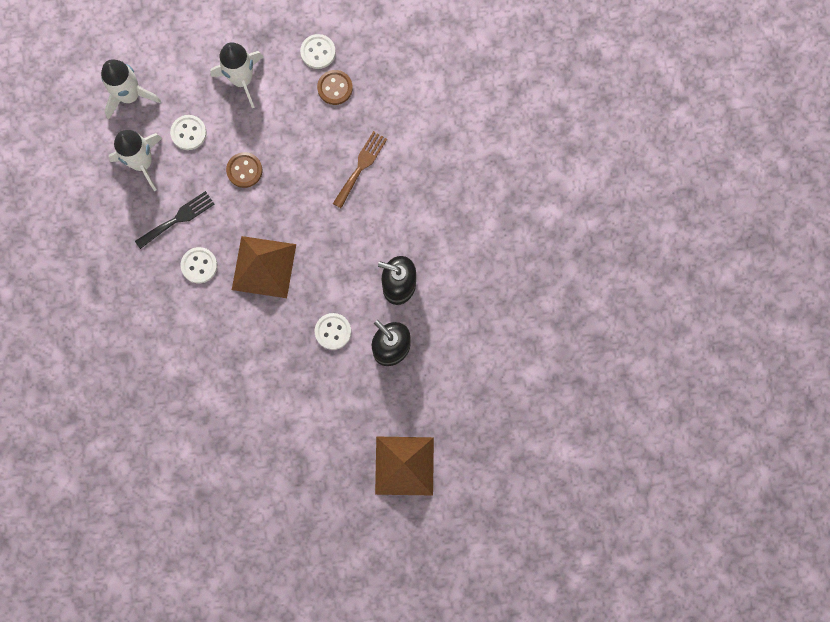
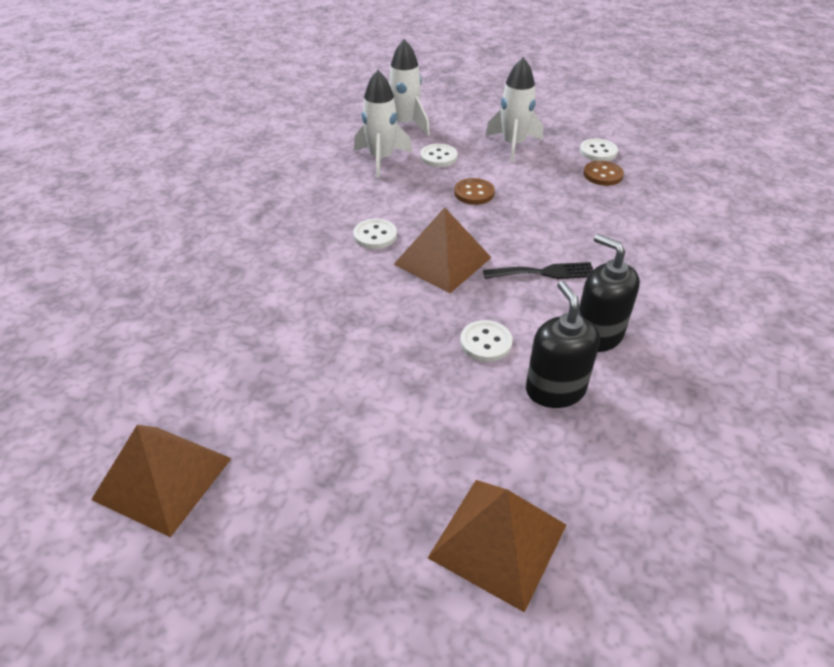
camera: 30 degrees right, 35 degrees down
black fork [135,191,215,249] -> black fork moved to [483,262,593,279]
brown fork [333,131,387,208] -> none
none -> brown pyramid [91,425,232,537]

